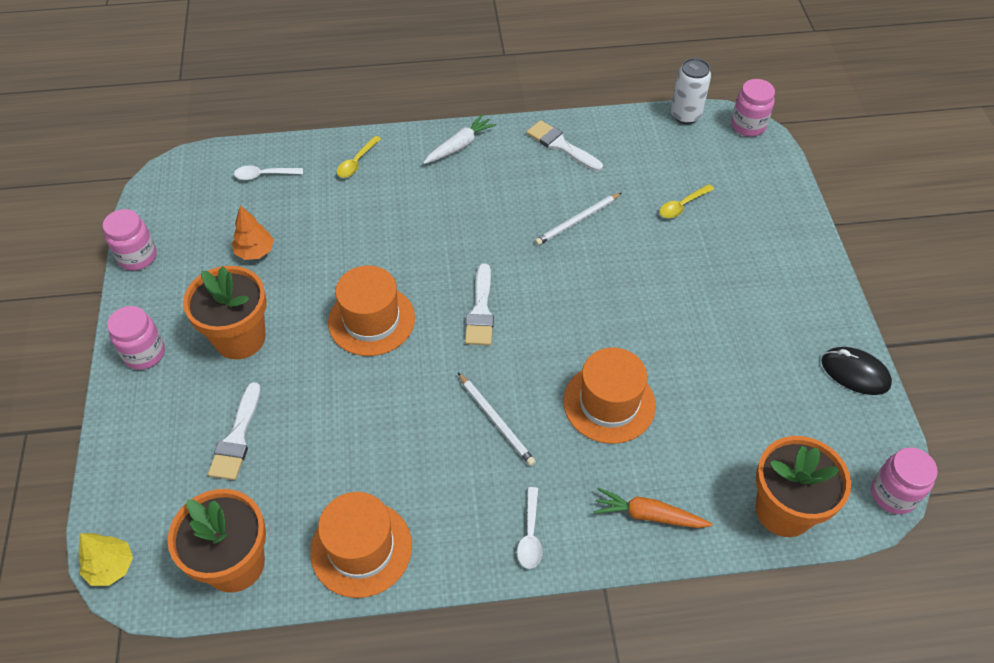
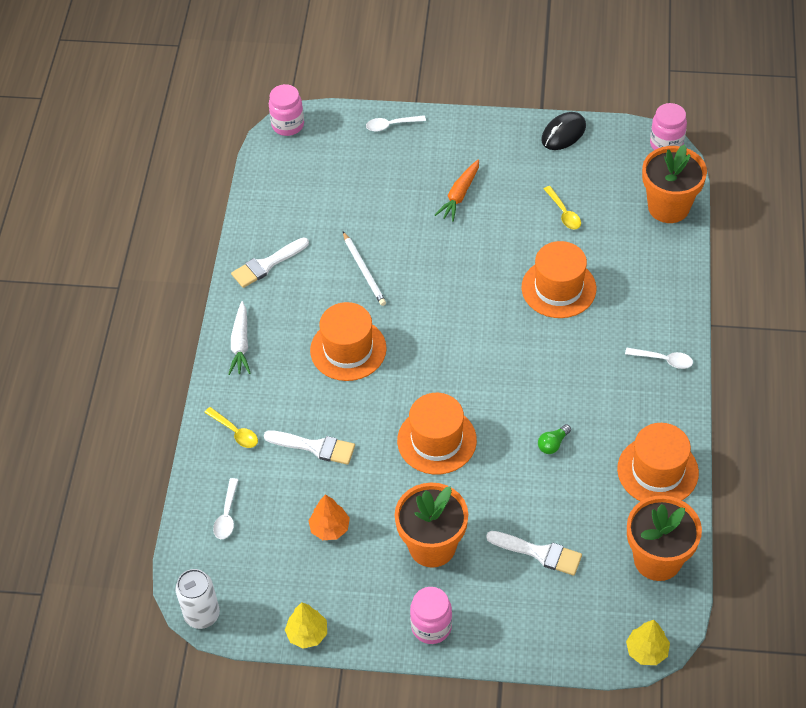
camera: 75 degrees left, 0 degrees up
pink jar [103,209,157,271] -> yellow tree [285,602,327,649]
white carrot [423,114,497,164] -> white carrot turned 150 degrees counterclockwise [229,301,250,375]
white pencil [458,373,536,466] -> none
white brush [465,263,494,345] -> white brush moved to [264,430,355,465]
orange carrot [594,488,713,528] -> orange carrot moved to [435,159,479,222]
yellow spoon [659,184,714,218] -> yellow spoon moved to [544,186,581,230]
white can [671,58,711,124] -> white can moved to [175,569,220,629]
none -> orange hat [310,302,387,381]
none -> white spoon [366,115,426,132]
none -> green light bulb [538,424,571,454]

